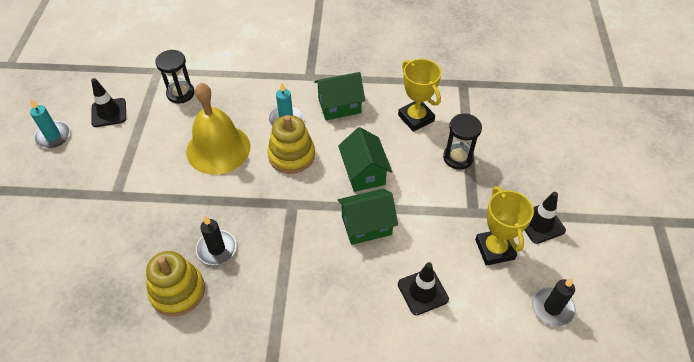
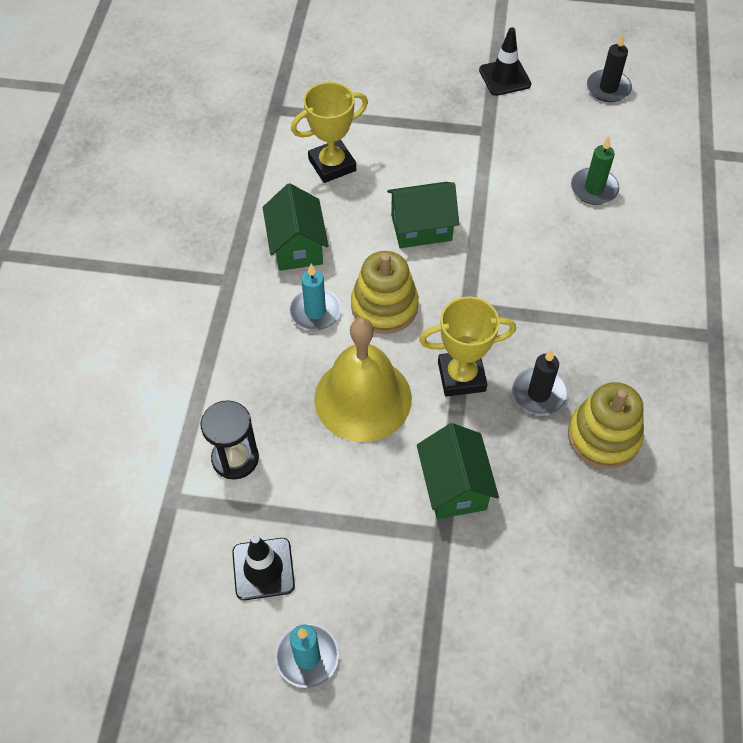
camera: 85 degrees left, 5 degrees up
green house [338,189,398,245] -> green house moved to [417,423,499,519]
black traffic cone [398,262,449,315] -> green candle [571,137,619,205]
black hourglass [443,114,482,170] -> none
yellow trophy [475,186,534,266] -> yellow trophy moved to [419,297,516,397]

